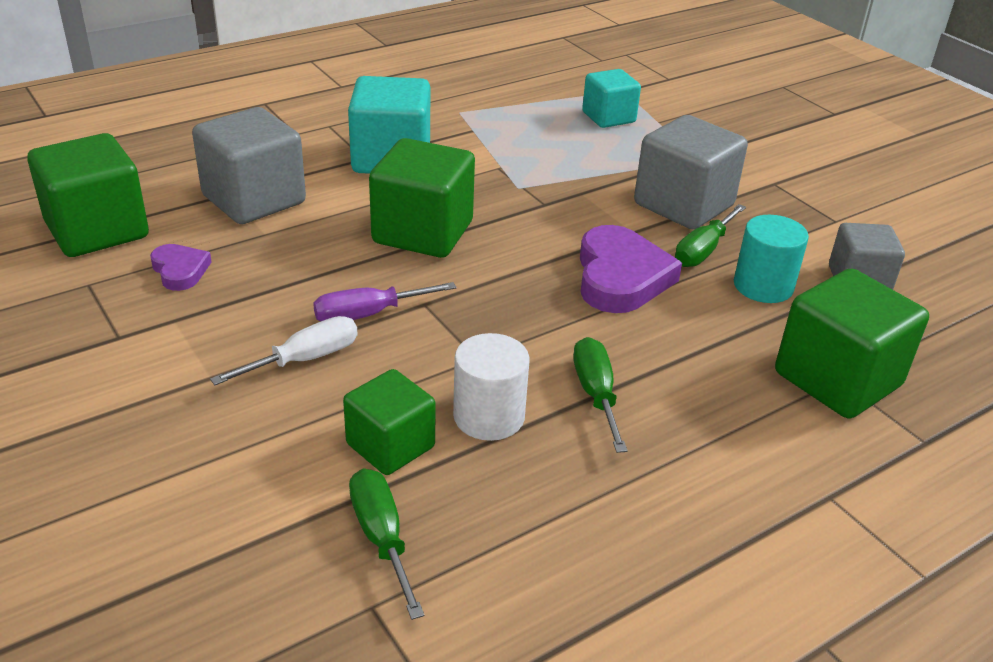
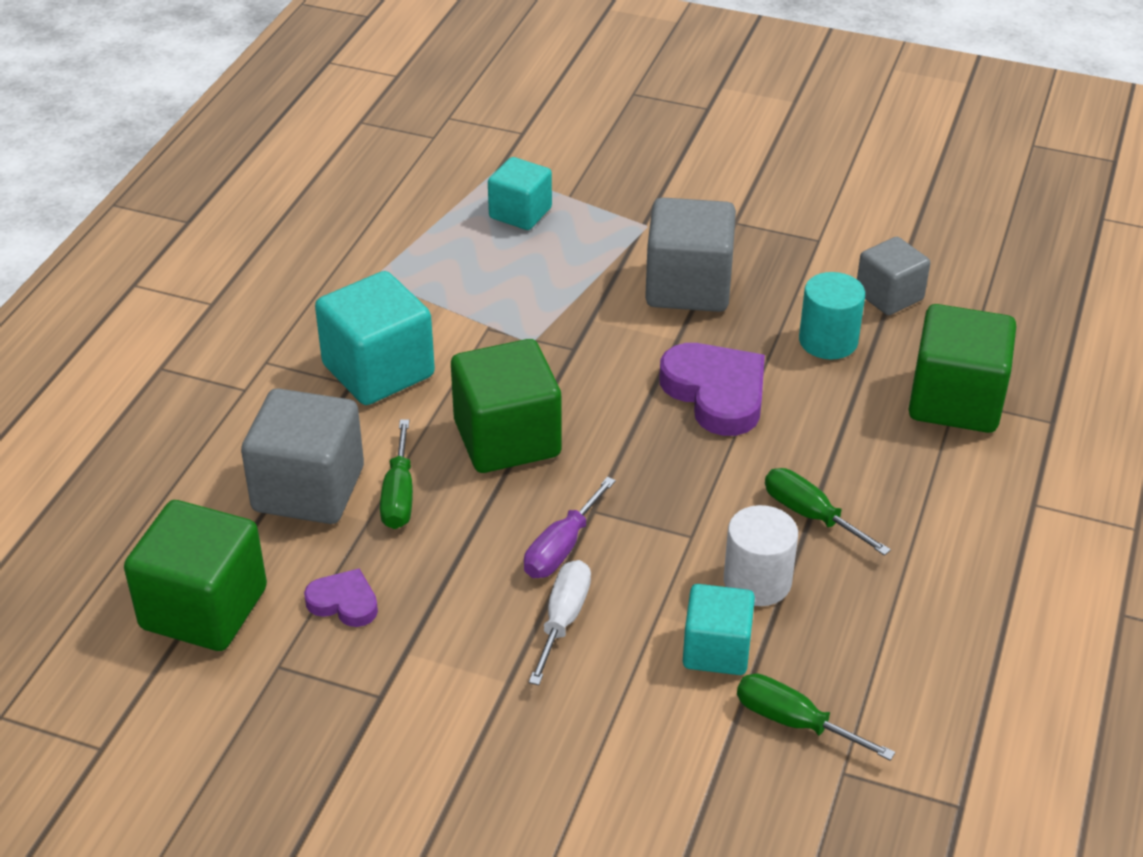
camera: 35 degrees left, 5 degrees up
green cube [343,369,436,475] -> turquoise cube [683,584,755,675]
green screwdriver [675,204,746,267] -> green screwdriver moved to [380,420,413,529]

